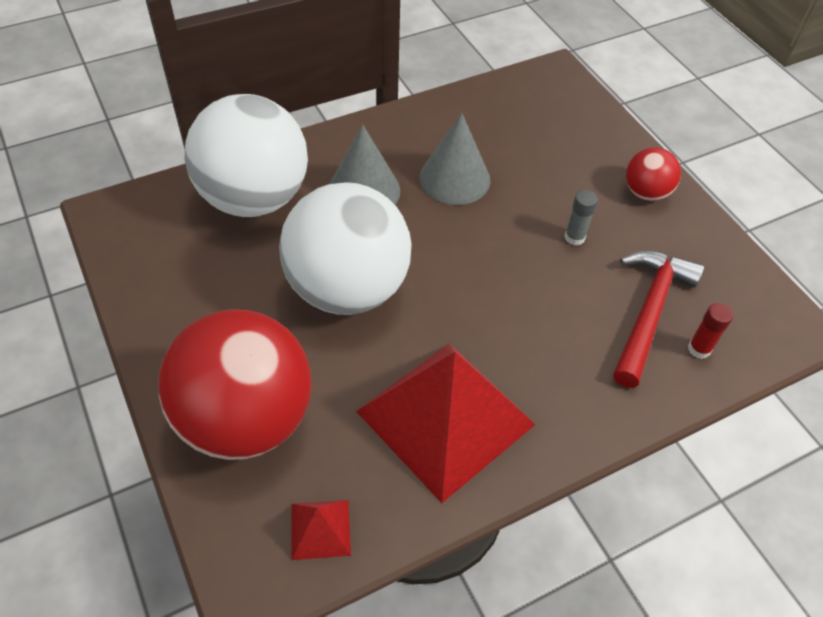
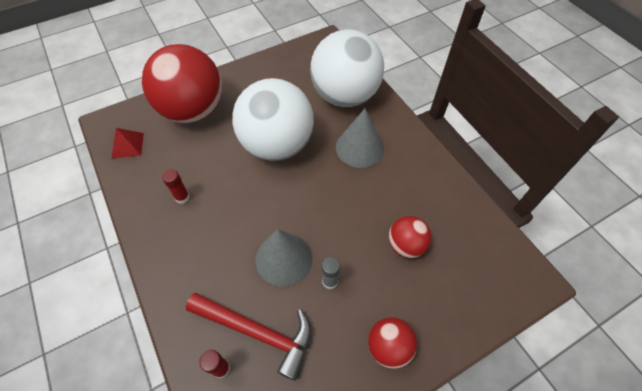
camera: 90 degrees right, 5 degrees up
red pyramid [356,343,536,503] -> red glue stick [162,169,190,204]
grey cone [419,113,490,205] -> grey cone moved to [256,229,312,287]
none -> red ball [388,216,432,258]

